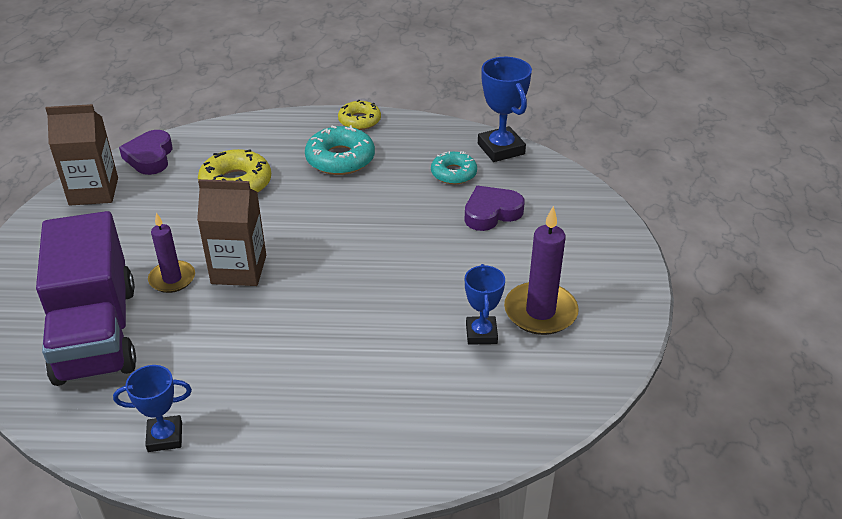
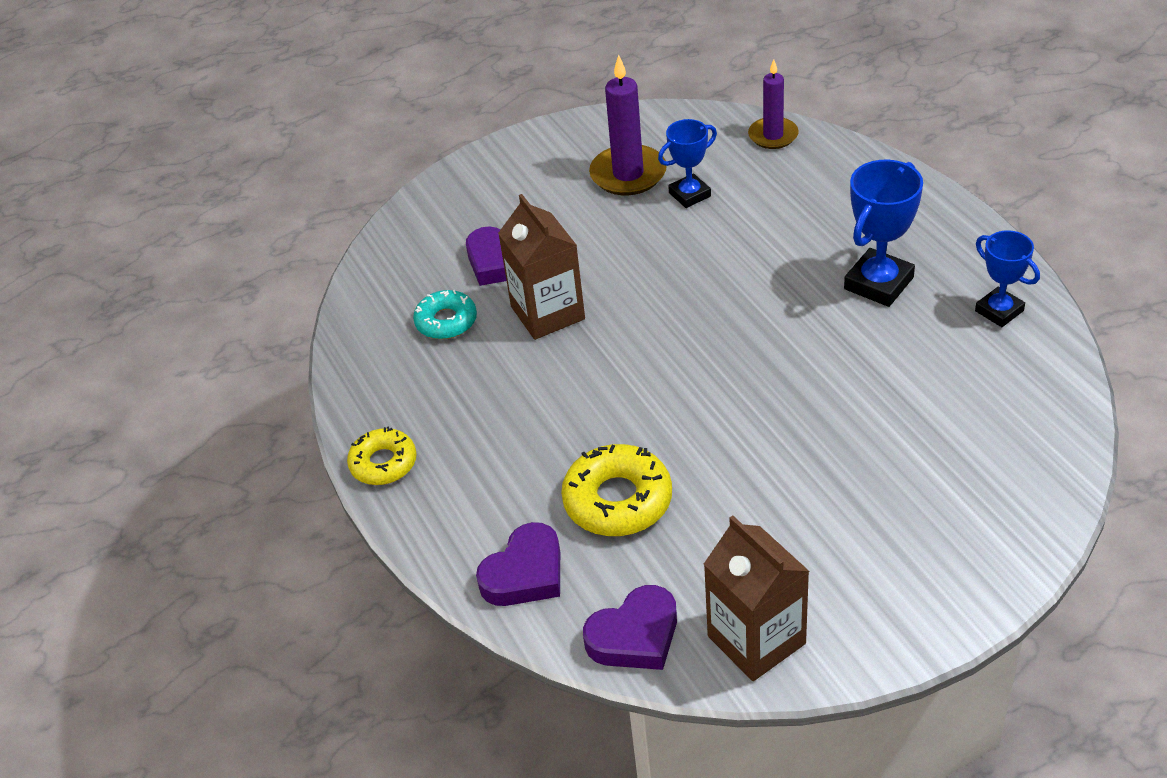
camera: 115 degrees left, 5 degrees up
purple truck [36,211,136,386] -> none
purple candle [148,213,195,293] -> purple candle moved to [748,59,798,149]
brown carton [197,179,266,286] -> brown carton moved to [498,194,585,340]
turquoise donut [305,125,375,175] -> none
blue trophy [478,57,532,162] -> blue trophy moved to [844,160,923,307]
none -> purple heart [476,522,560,606]

